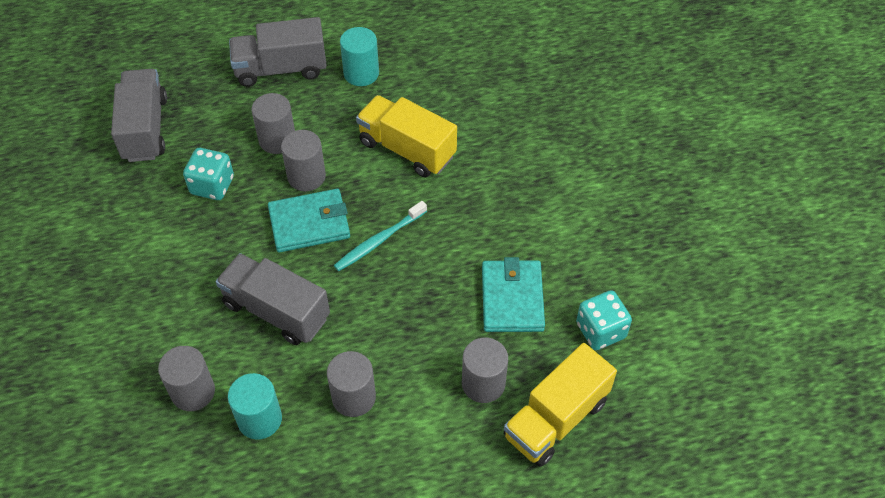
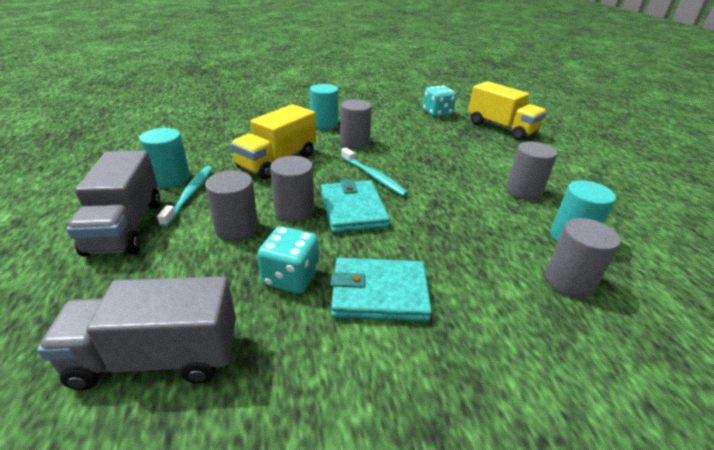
camera: 90 degrees left, 20 degrees down
grey truck [216,253,330,345] -> none
grey cylinder [462,338,508,403] -> grey cylinder moved to [340,99,372,149]
turquoise wallet [482,257,545,332] -> turquoise wallet moved to [330,258,432,322]
none -> turquoise toothbrush [157,166,213,227]
none -> turquoise cylinder [310,84,339,129]

